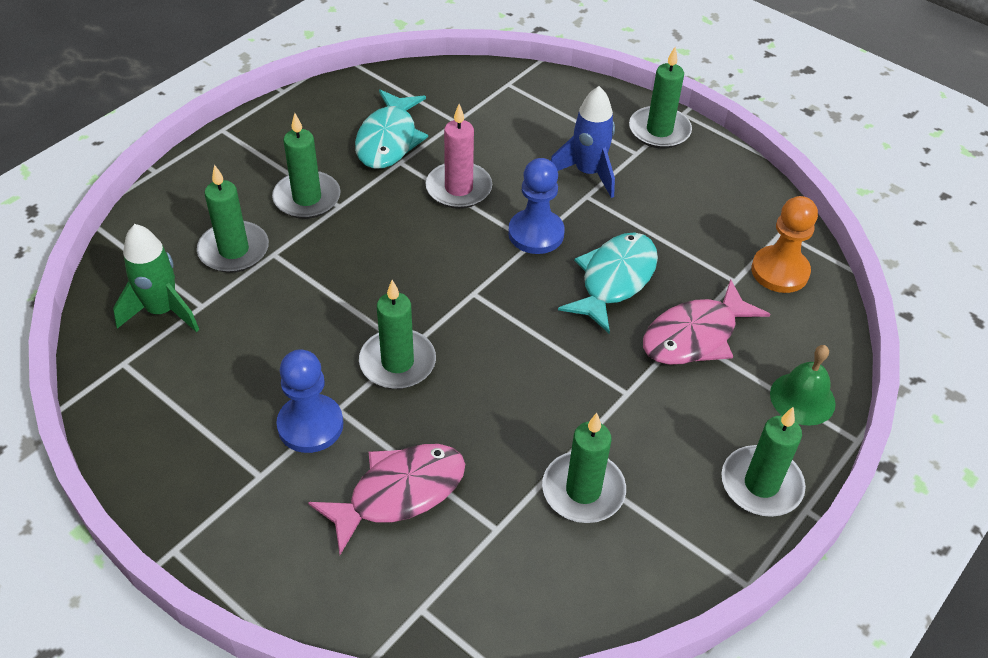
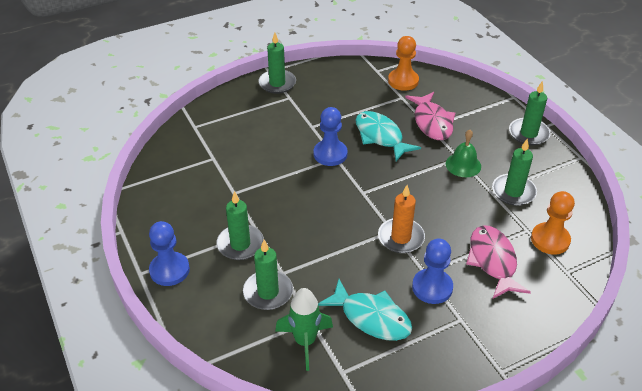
camera: 65 degrees left, 5 degrees down
turquoise fish [355,89,428,169] -> turquoise fish moved to [318,279,412,341]
green candle [359,280,436,389] -> orange candle [378,185,425,253]
pink candle [426,104,492,209] -> none
blue rocket [551,86,615,198] -> none
green bell [770,345,836,426] -> green bell moved to [446,130,481,177]
none -> blue pawn [149,221,190,286]
none -> orange pawn [531,191,575,255]

